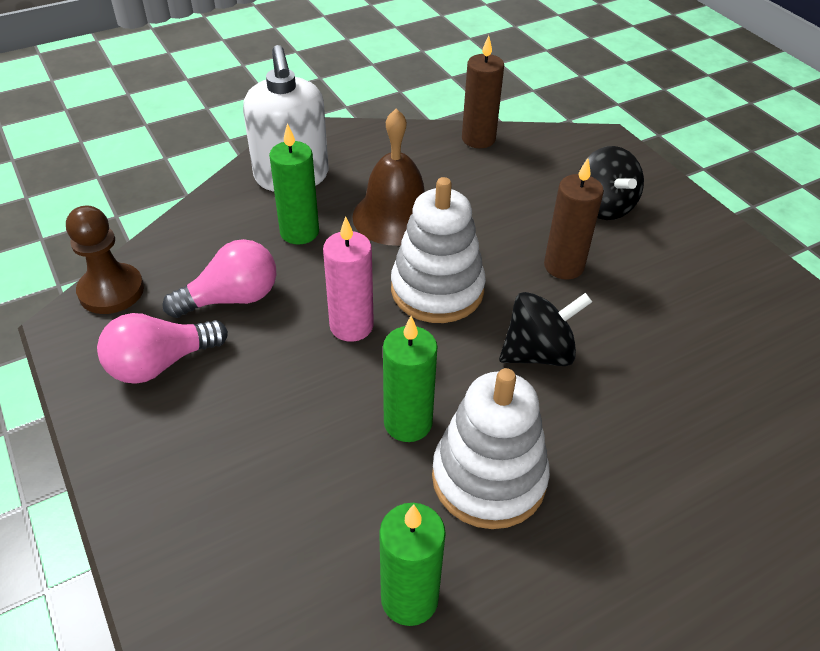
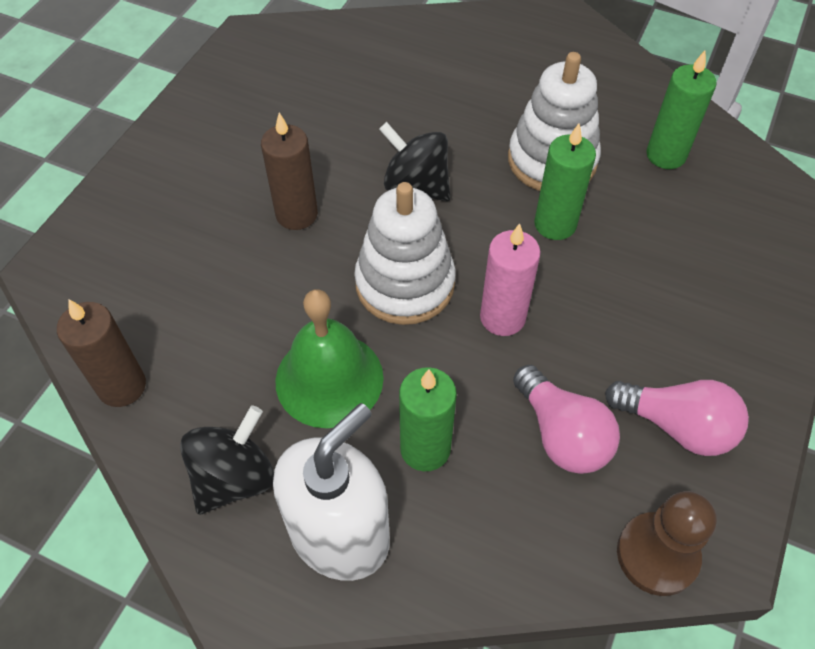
camera: 125 degrees left, 10 degrees up
pink light bulb [162,239,276,318] -> pink light bulb turned 150 degrees counterclockwise [513,365,620,474]
brown bell [352,109,425,246] -> green bell [275,289,384,428]
black spinning top [578,146,644,220] -> black spinning top moved to [180,405,274,514]

